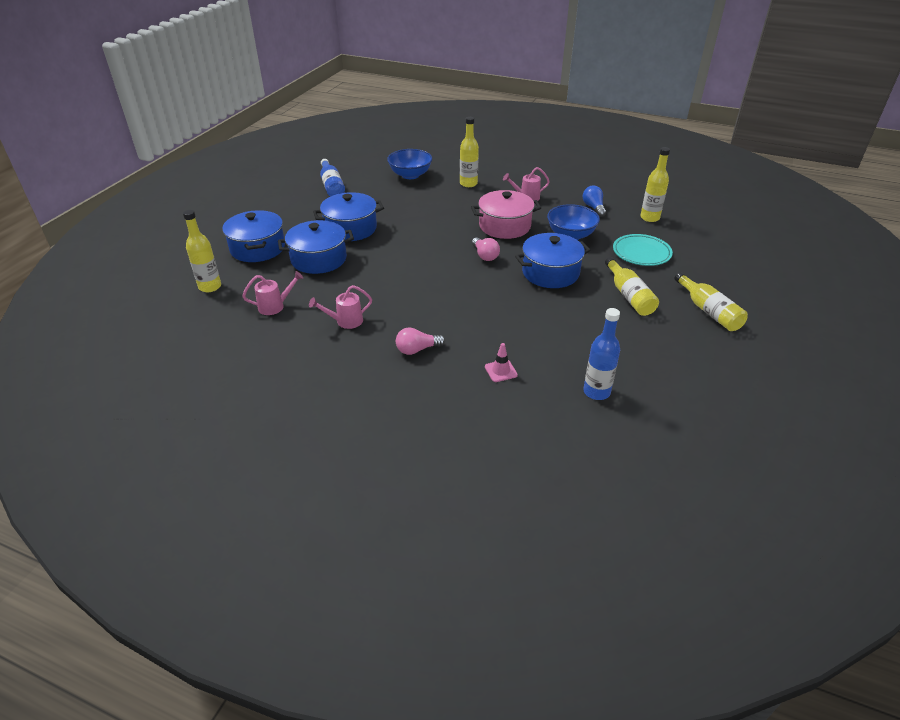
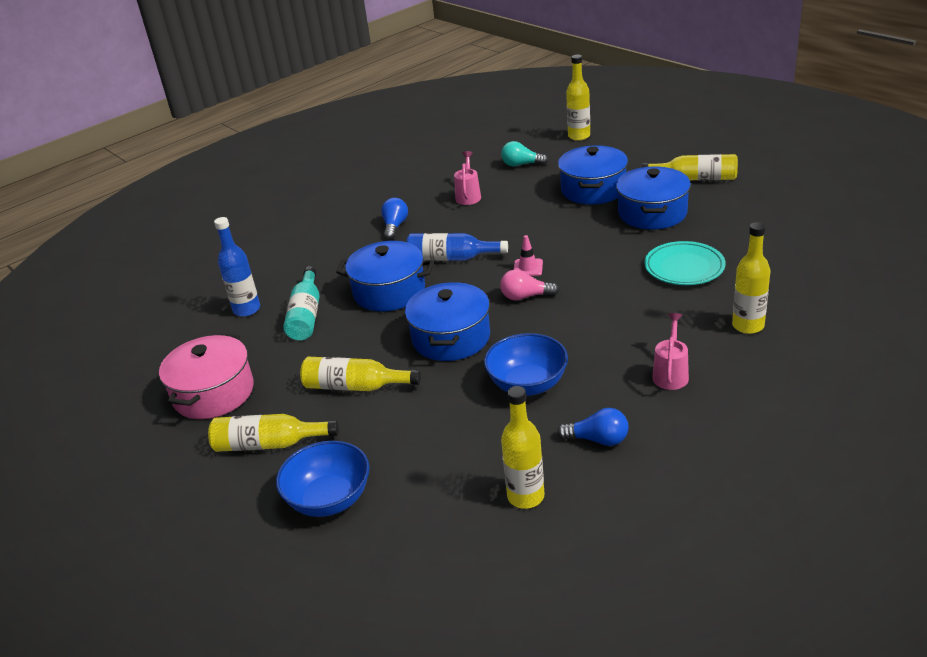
camera: 120 degrees right, 5 degrees down
blue pot [222,210,285,262] -> blue pot moved to [336,241,434,312]
pink watering can [242,271,303,315] -> turquoise light bulb [501,141,548,166]
blue bottle [320,159,345,197] -> blue bottle moved to [406,233,508,261]
blue bowl [387,149,432,179] -> blue bowl moved to [276,441,370,517]
pink light bulb [396,327,445,355] -> blue light bulb [381,198,408,240]
pink pot [471,190,541,239] -> pink pot moved to [159,333,254,419]
pink traffic cone [485,343,518,382] -> pink traffic cone moved to [514,235,543,276]
turquoise plate [613,234,673,266] -> turquoise plate moved to [644,241,726,285]
none -> turquoise bottle [283,266,320,341]
none -> yellow bottle [642,154,738,181]

